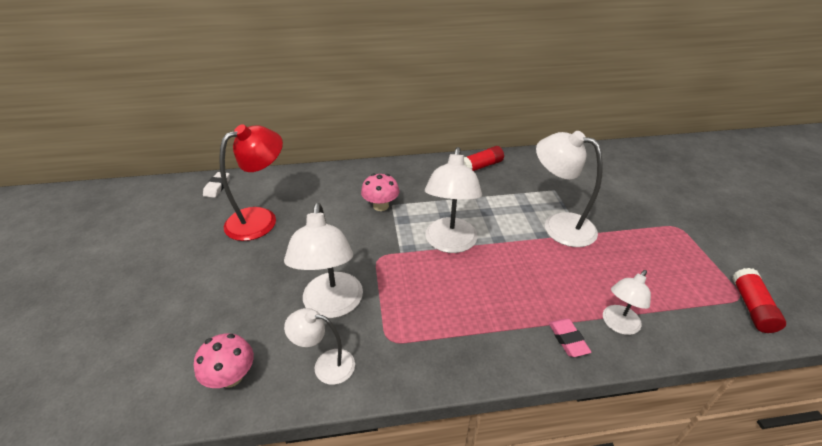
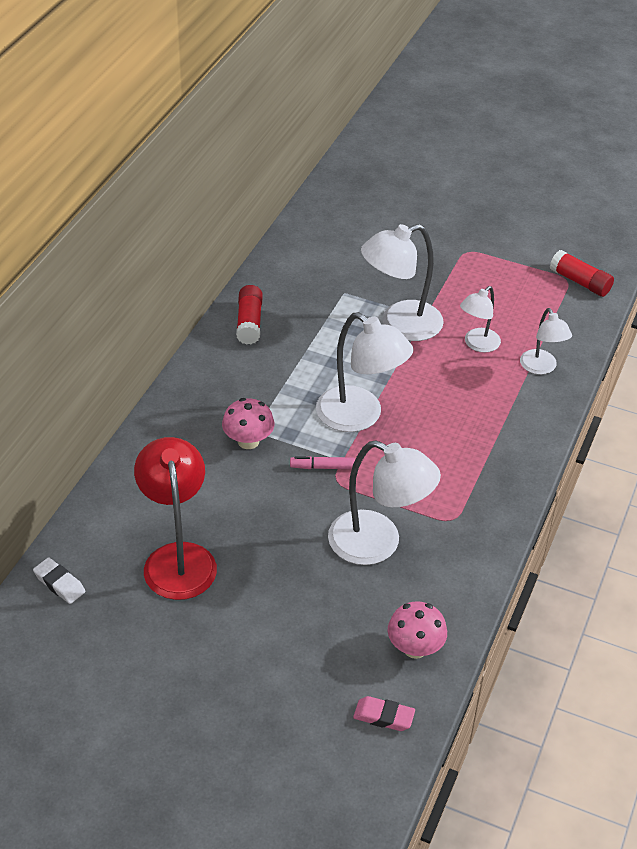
camera: 60 degrees left, 5 degrees up
white lamp [284,308,355,385] -> white lamp moved to [460,286,501,353]
pink eraser [549,319,591,357] -> pink eraser moved to [353,696,415,731]
none -> pink marker [290,456,355,469]

